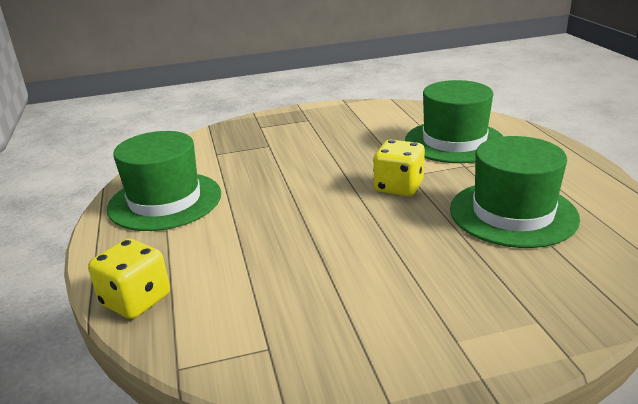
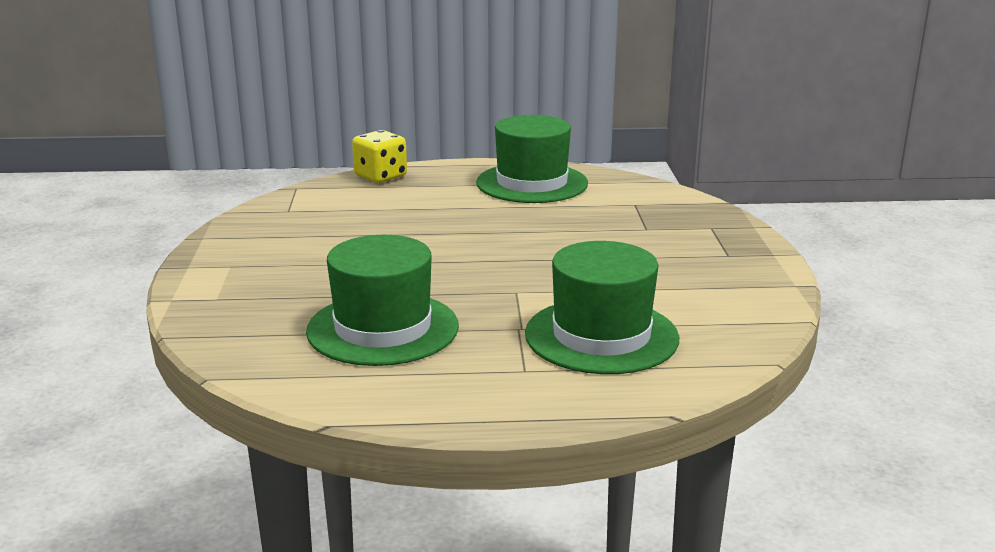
camera: 100 degrees right, 5 degrees down
yellow dice [373,140,425,196] -> none

